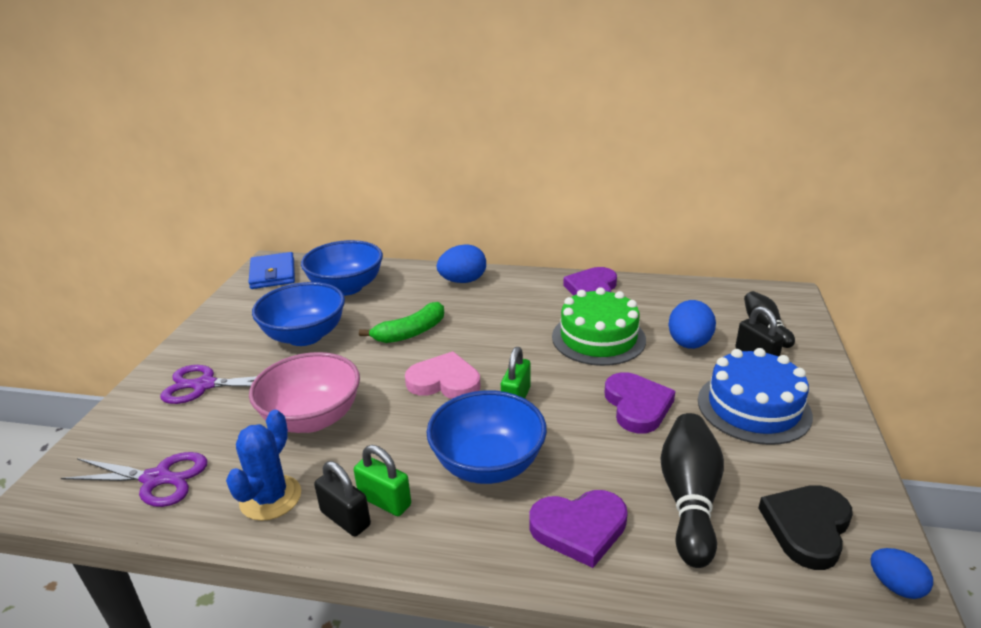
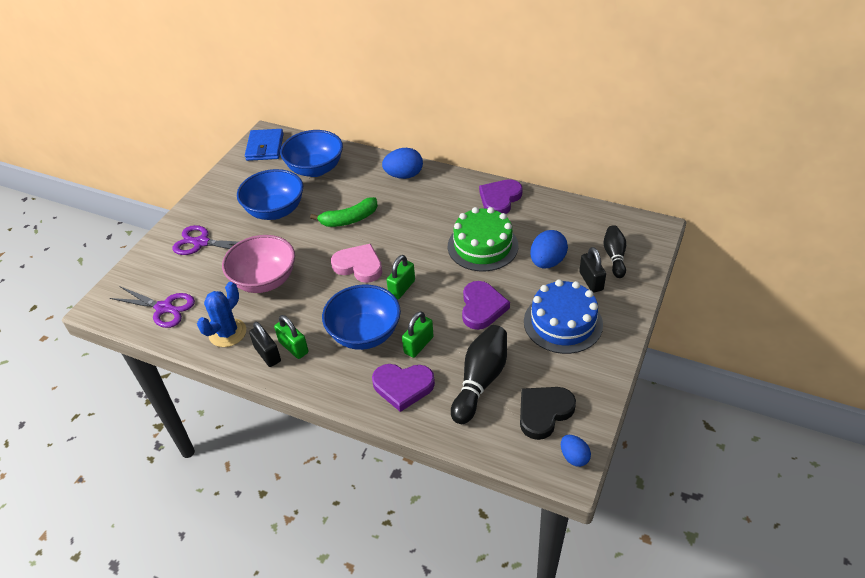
camera: 15 degrees right, 15 degrees up
none -> green padlock [402,311,434,358]

